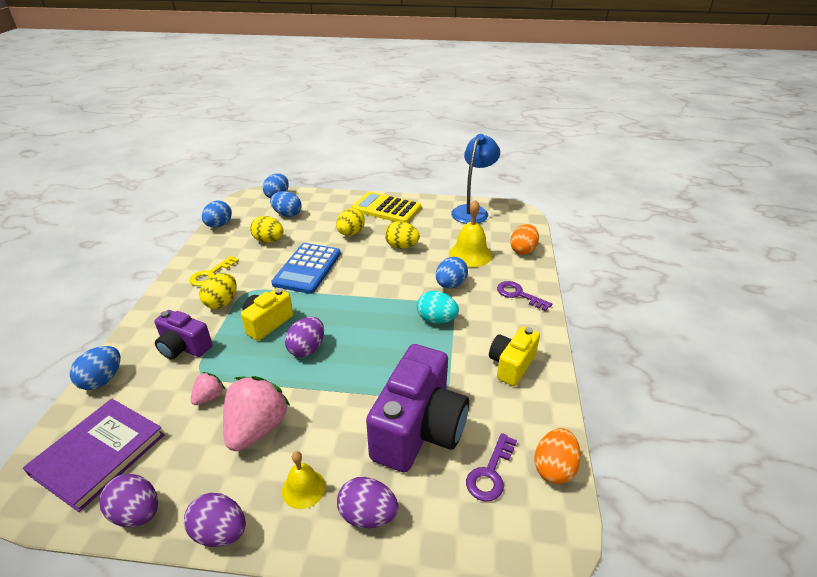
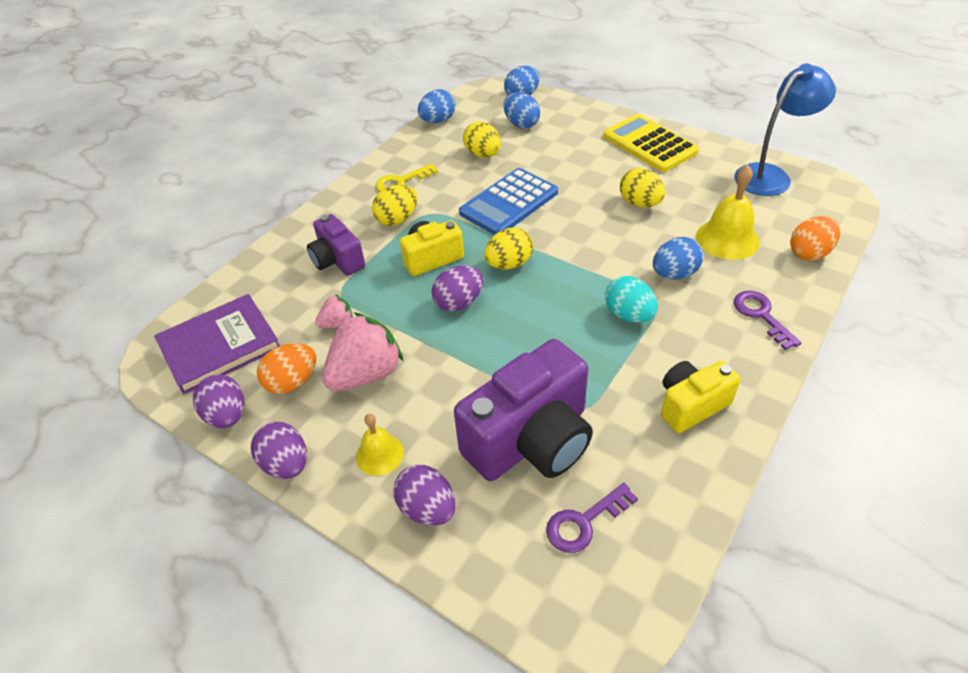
camera: 30 degrees right, 10 degrees up
blue egg [70,346,120,390] -> none
yellow egg [336,208,365,236] -> yellow egg moved to [484,227,533,269]
orange egg [534,428,581,484] -> orange egg moved to [257,343,316,394]

